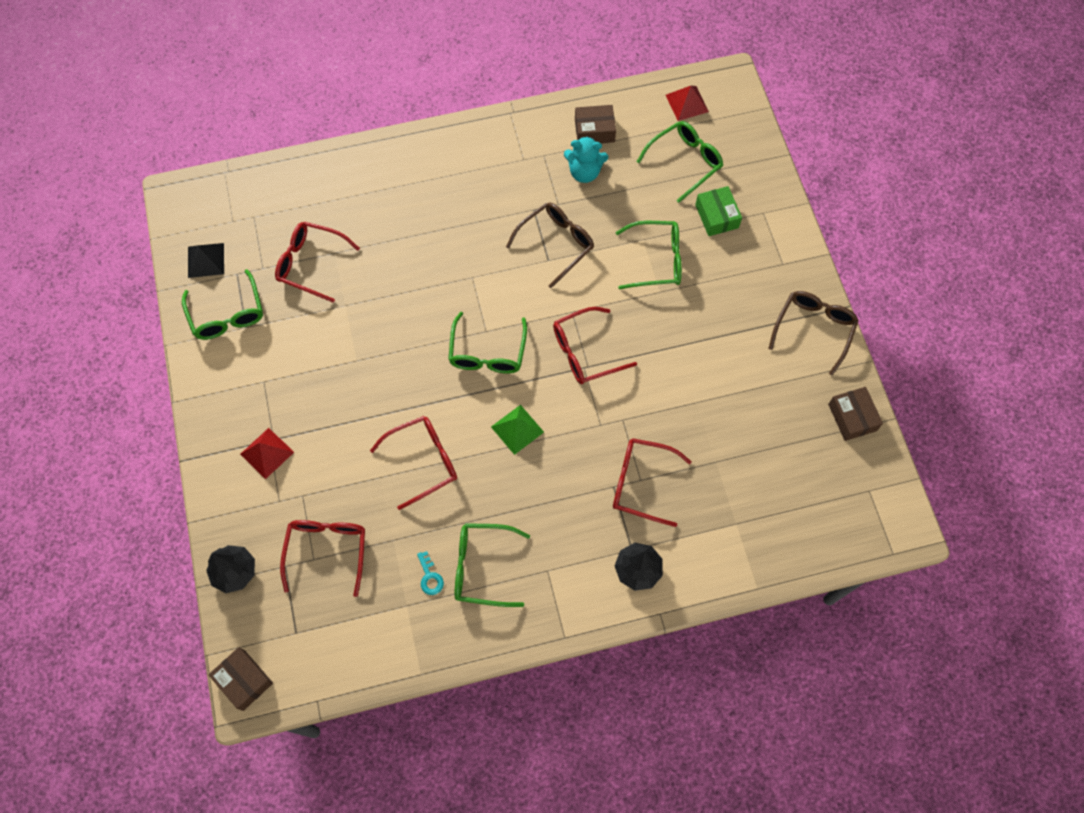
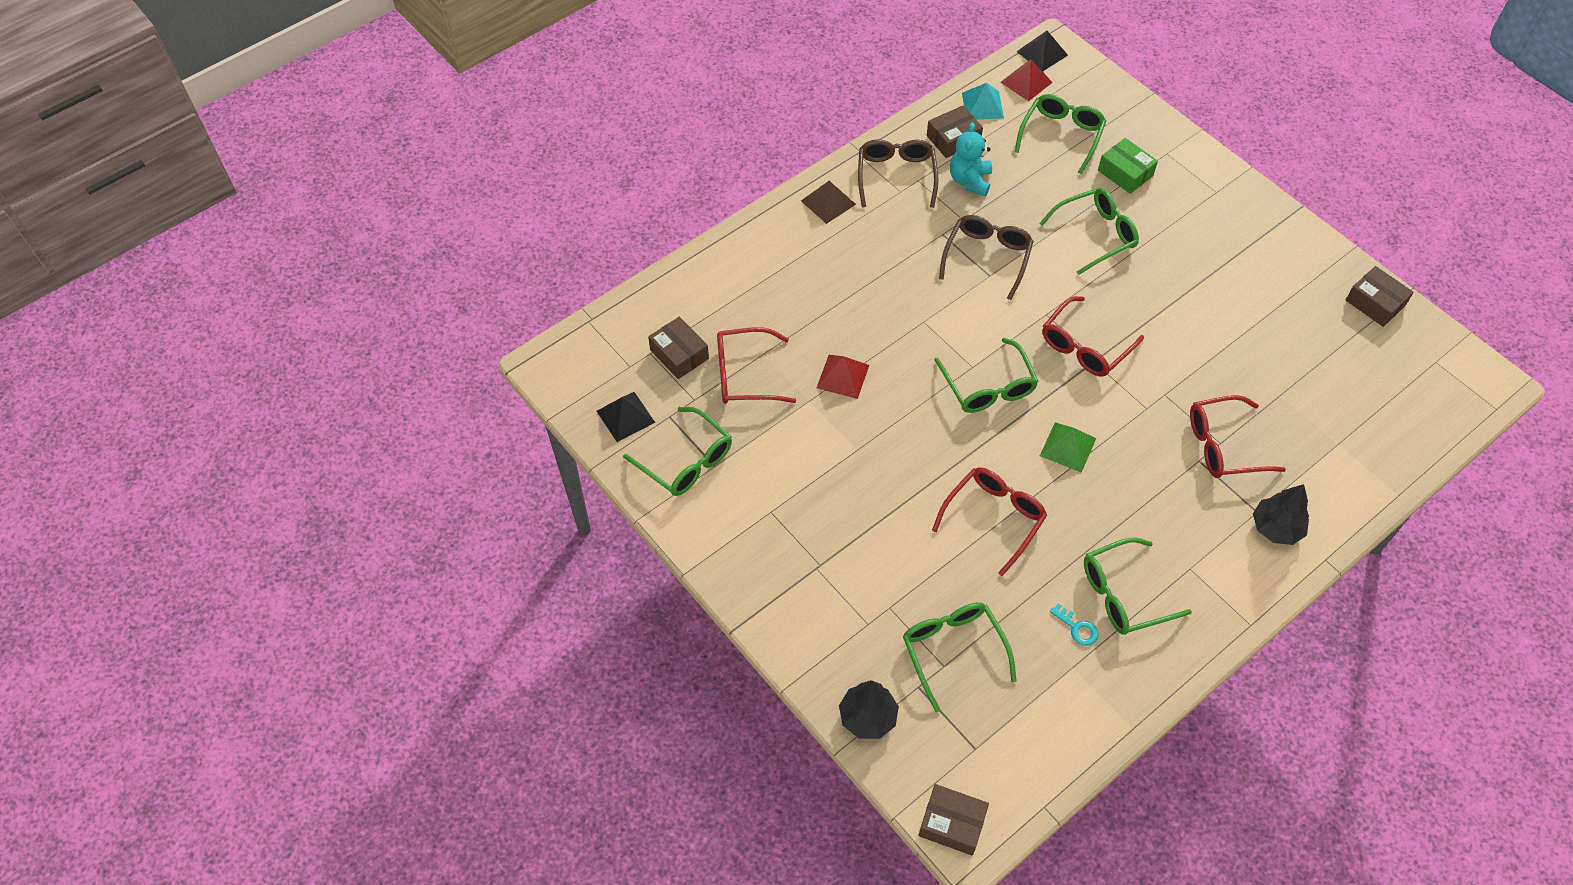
camera: 25 degrees left, 10 degrees down
red pyramid [240,428,294,479] -> red pyramid moved to [817,355,869,399]
red glasses [280,520,365,597] -> green glasses [903,602,1017,712]
turquoise teddy bear [564,136,608,183] -> turquoise teddy bear turned 120 degrees clockwise [950,122,992,196]
brown glasses [768,291,859,375] -> brown glasses moved to [858,139,939,208]
none -> brown box [648,316,709,379]
none -> brown pyramid [801,181,856,224]
none -> turquoise pyramid [962,83,1004,120]
none -> black pyramid [1017,31,1068,72]

